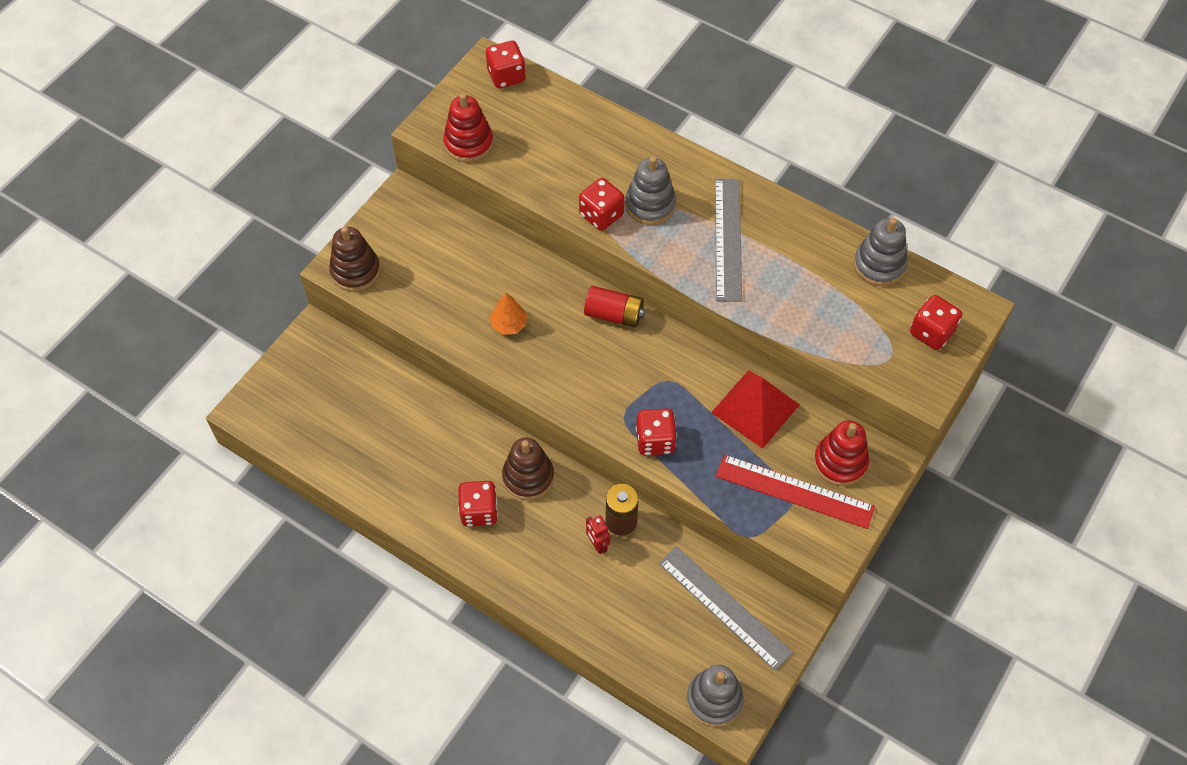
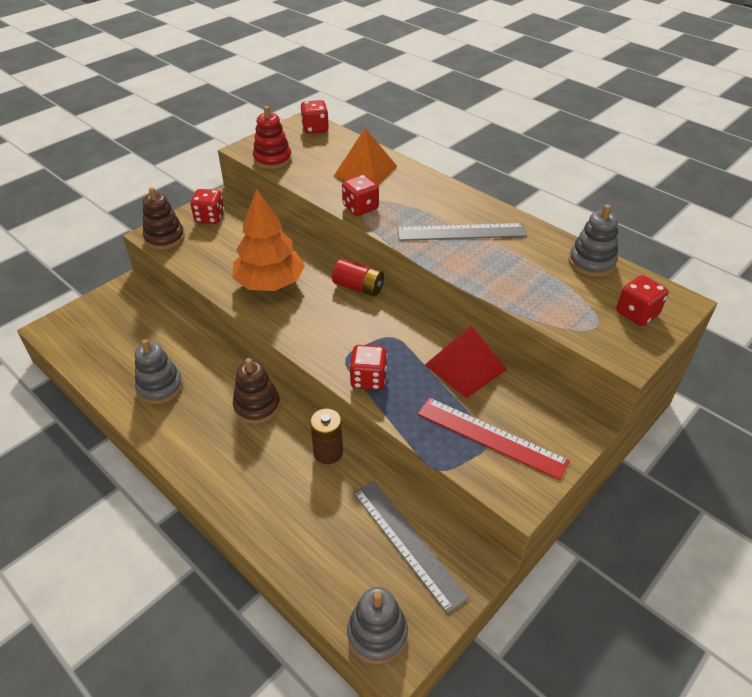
camera: 10 degrees right, 15 degrees down
red dice [458,481,498,527] -> red dice moved to [190,189,225,224]
orange tree [489,293,527,335] -> orange tree [232,189,305,291], size x2.25
red robot [586,515,610,554] -> none
grey stacking toy [625,156,676,225] -> grey stacking toy moved to [135,339,183,404]
grey ruler [715,178,742,302] -> grey ruler turned 75 degrees clockwise [398,223,527,241]
red stacking toy [814,421,869,486] -> none
none -> orange pyramid [333,128,397,186]

